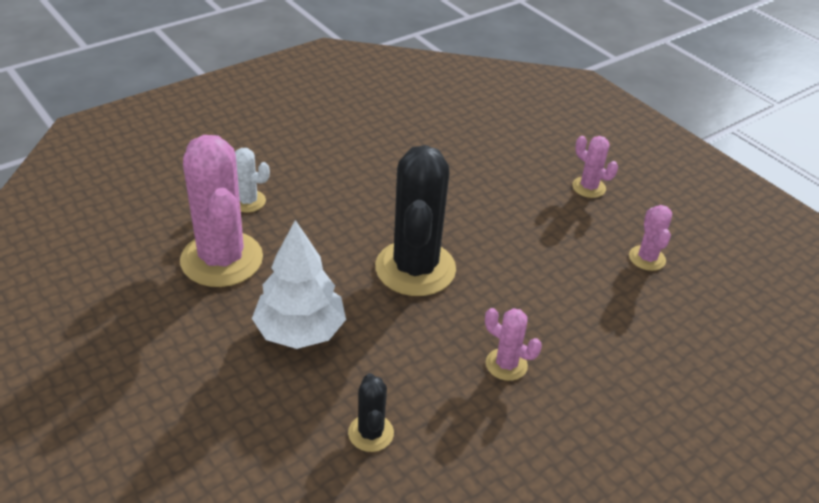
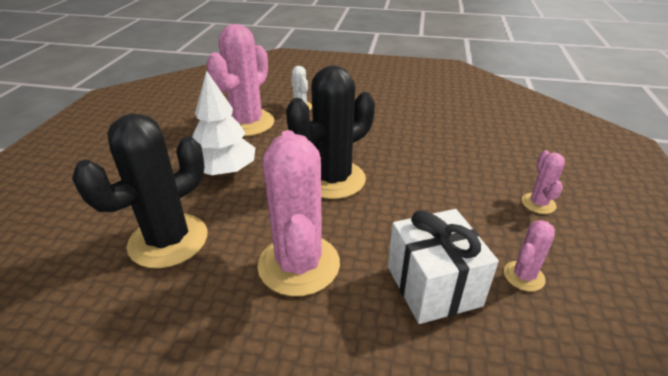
camera: 50 degrees right, 5 degrees down
black cactus [348,373,394,452] -> black cactus [72,113,207,268], size x2.13
pink cactus [485,308,542,381] -> pink cactus [257,130,340,296], size x2.13
none -> white gift [388,209,499,324]

